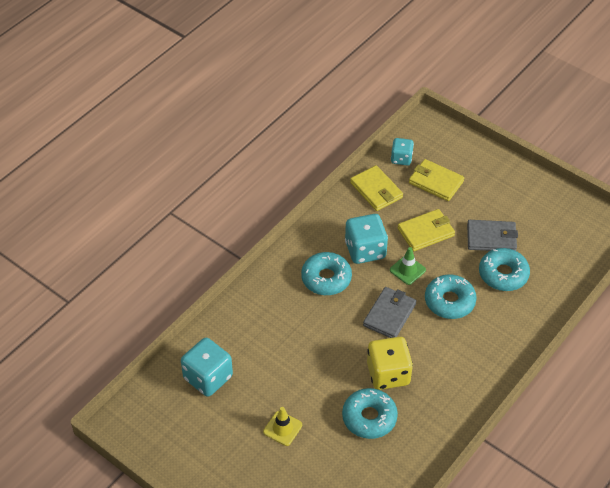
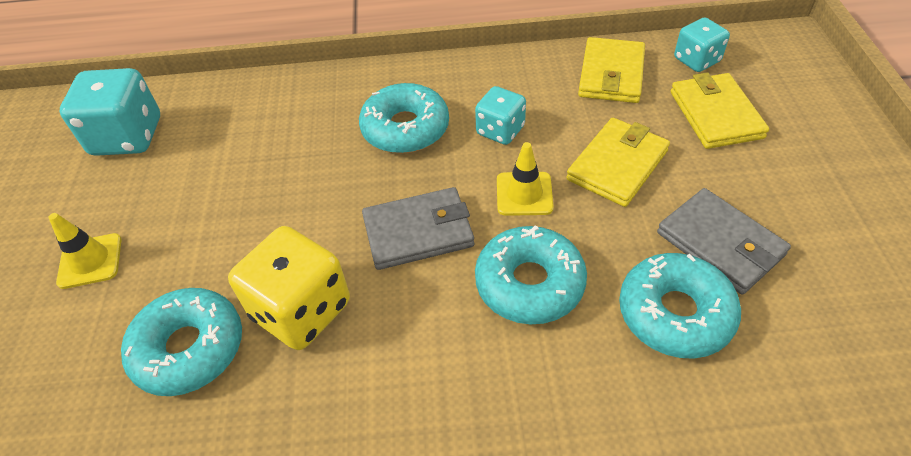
camera: 50 degrees right, 0 degrees up
turquoise dice [345,214,388,264] -> turquoise dice [475,86,526,145], size x0.60
green traffic cone [390,247,426,285] -> yellow traffic cone [497,142,554,216]
yellow wallet [398,209,455,251] -> yellow wallet turned 75 degrees counterclockwise [566,118,670,207]

